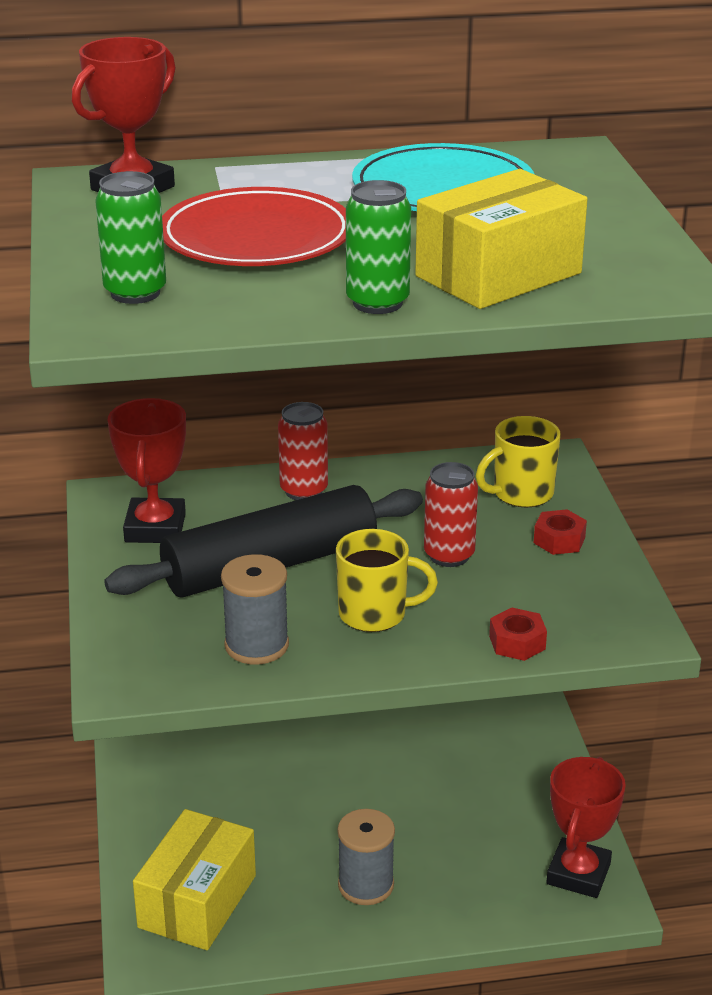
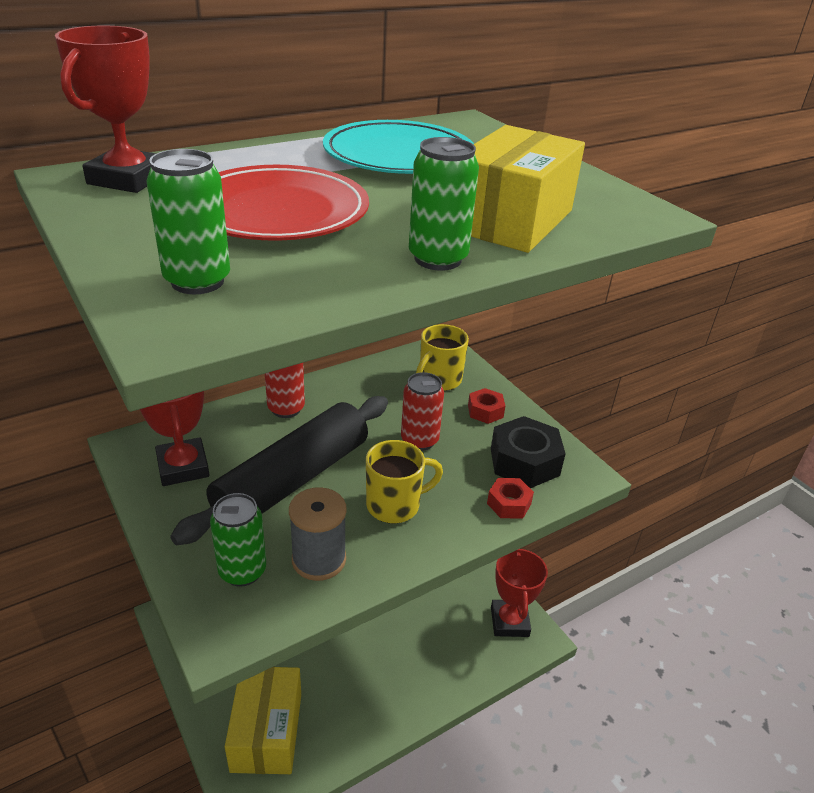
camera: 25 degrees left, 5 degrees up
grey spool [337,809,395,905] -> none
none -> green can [210,493,266,587]
none -> black nut [491,416,565,488]

